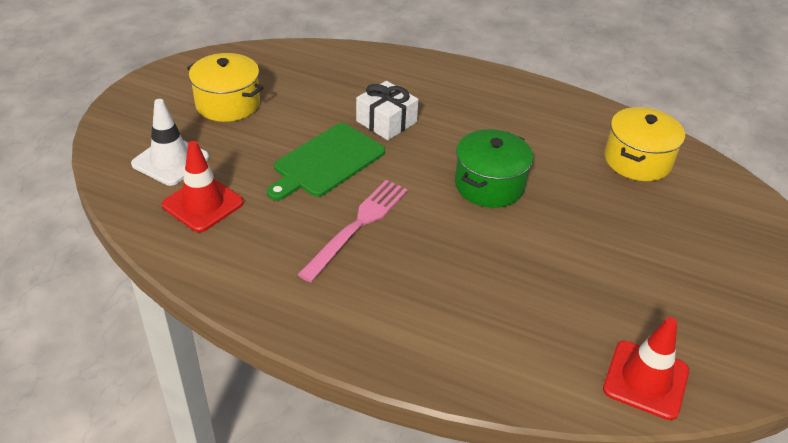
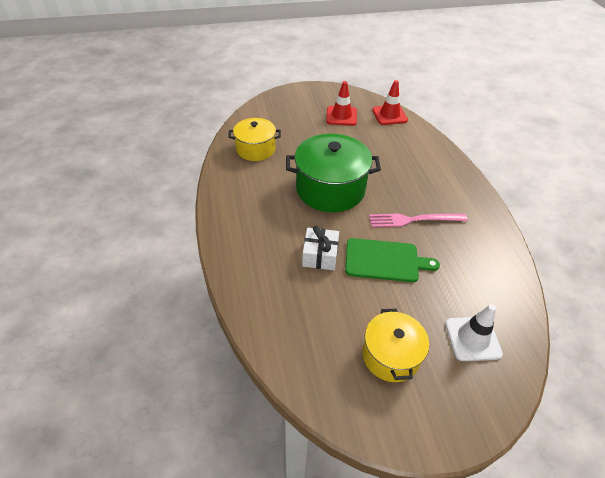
camera: 125 degrees left, 5 degrees up
red traffic cone [162,141,244,232] -> red traffic cone moved to [326,81,357,126]
green pot [455,129,533,208] -> green pot [286,134,381,212], size x1.62

